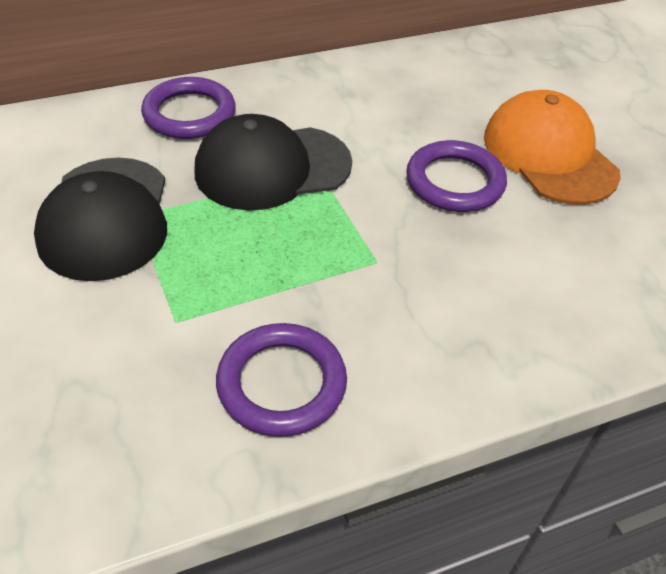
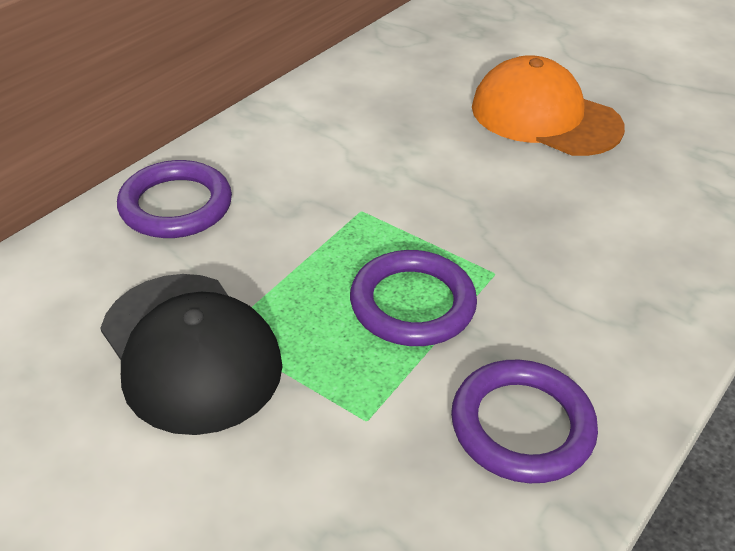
camera: 30 degrees left, 5 degrees down
black cap [194,114,352,211] -> none
purple ring [406,140,507,212] -> purple ring moved to [350,250,477,346]

